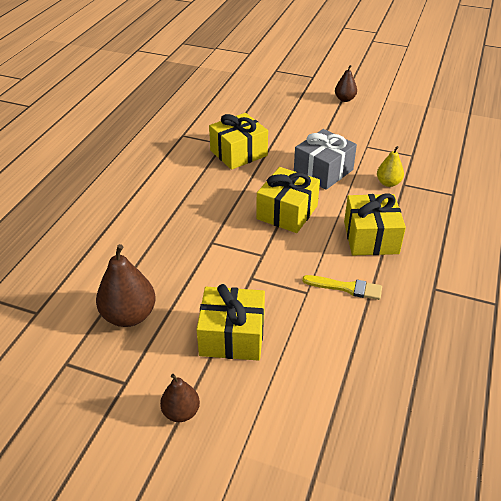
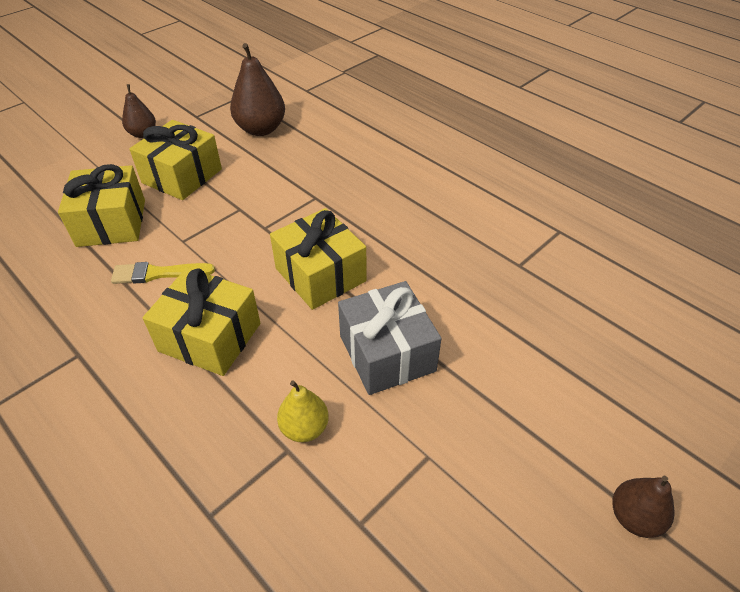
camera: 115 degrees right, 5 degrees up
yellow gift [209,113,268,170] -> yellow gift moved to [58,164,145,247]
yellow brush [302,275,382,300] -> yellow brush turned 45 degrees clockwise [111,262,215,284]

